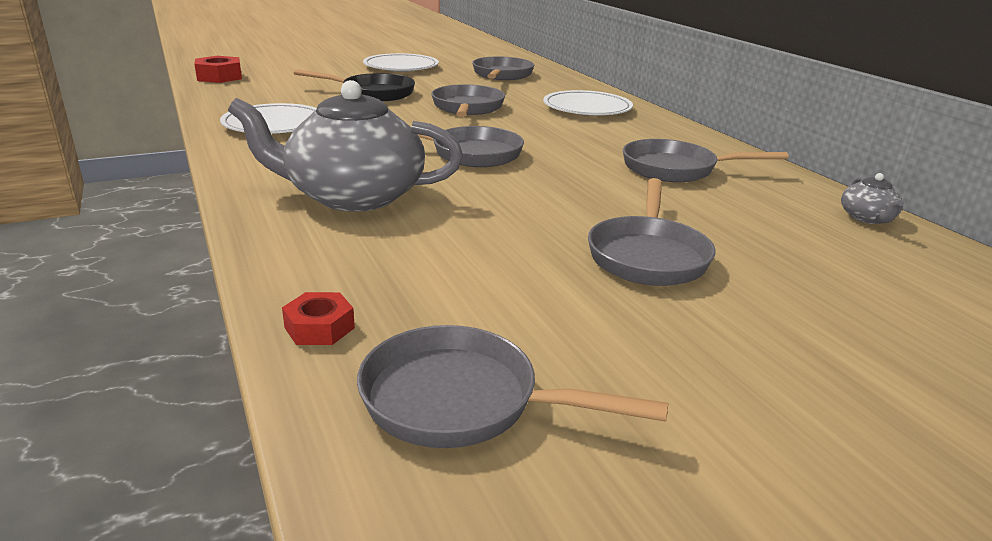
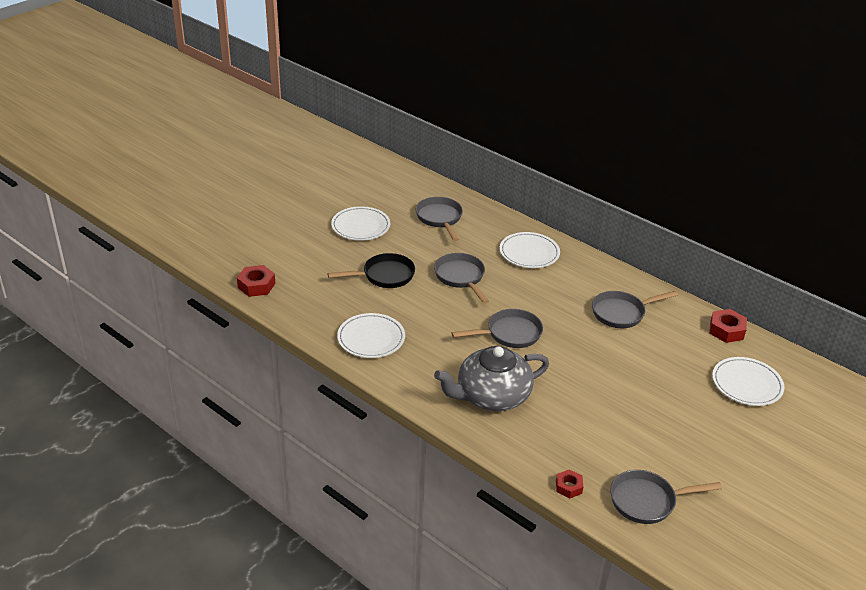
camera: 25 degrees left, 10 degrees up
grey pan [588,178,716,286] -> none
grey teapot [841,173,904,224] -> red nut [709,309,747,343]
none -> white plate [712,357,785,406]

